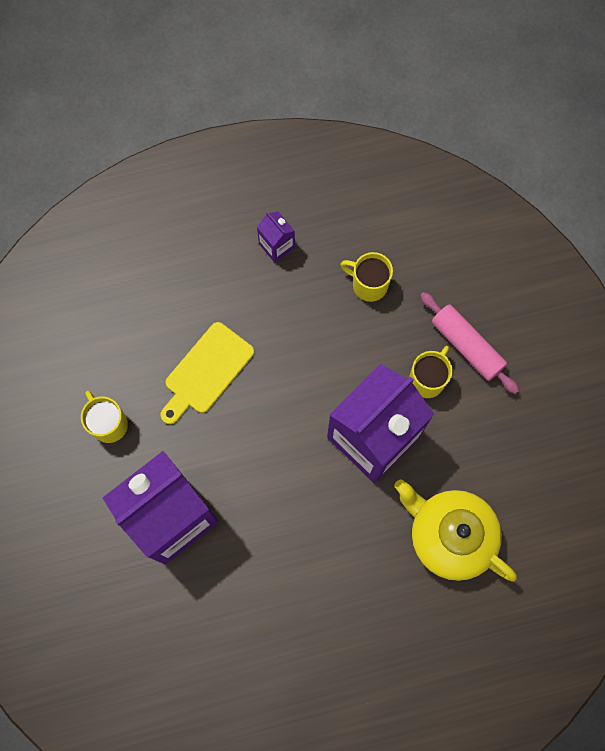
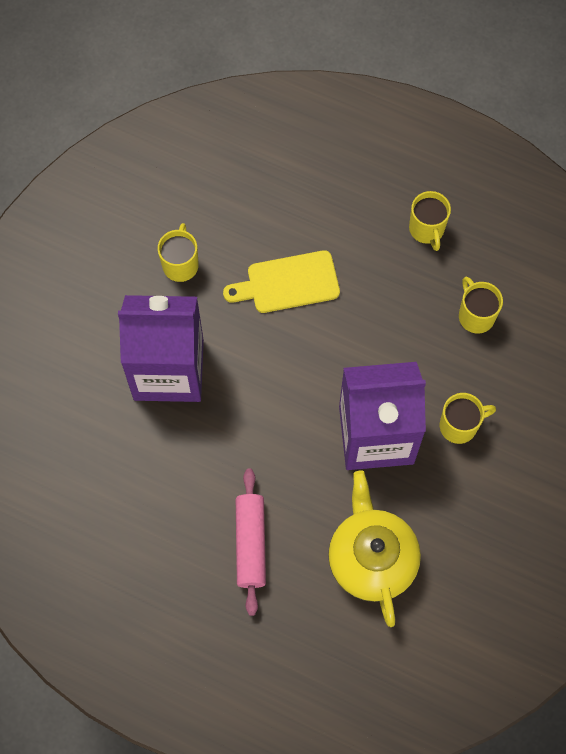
camera: 40 degrees right, 5 degrees down
purple carton [257,211,295,263] -> yellow mug [409,191,451,251]
pink rolling pin [420,292,519,394] -> pink rolling pin moved to [236,468,266,616]

